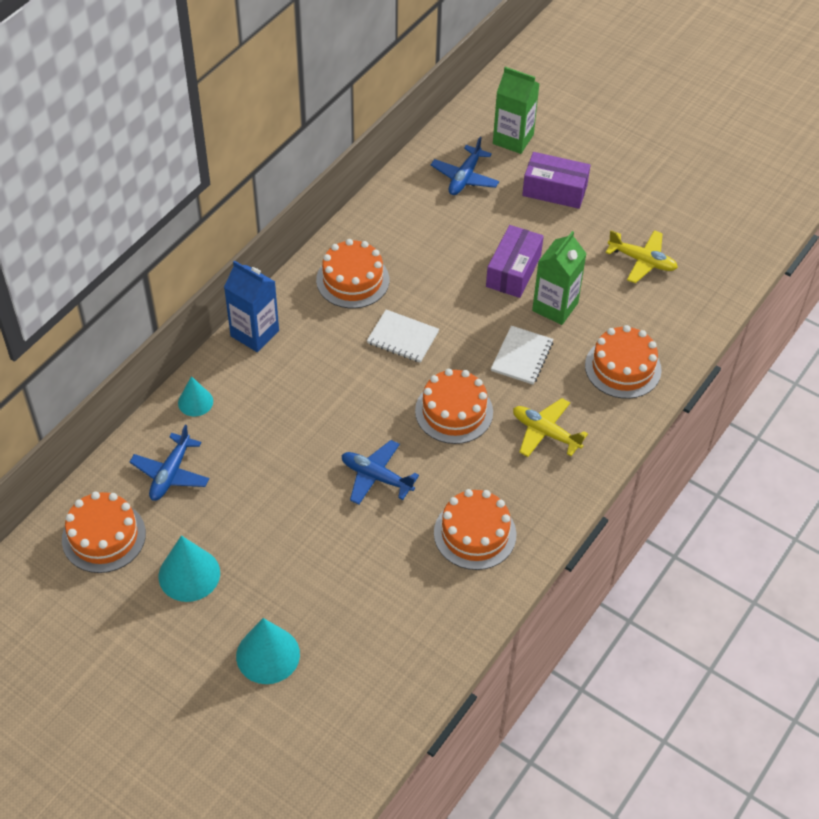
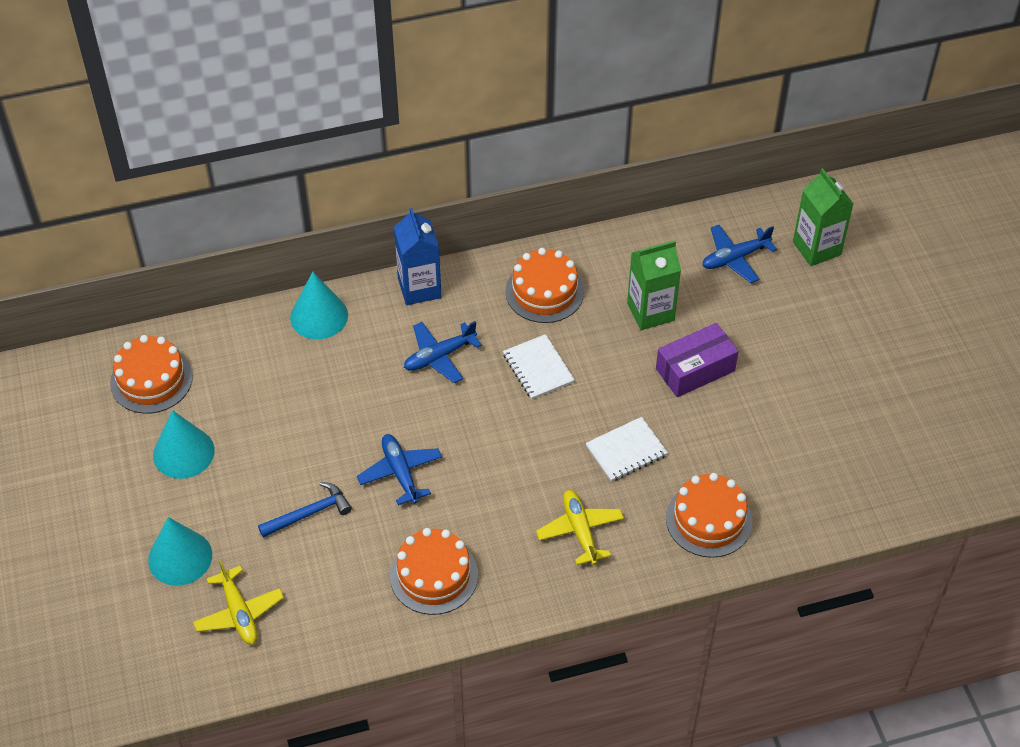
camera: 40 degrees right, 0 degrees up
blue plane [130,425,209,501] -> blue plane moved to [404,321,482,383]
turquoise cone [178,376,213,416] -> turquoise cone [290,272,348,339], size x1.61
orange cake [415,369,493,444] -> none
purple box [522,152,590,209] -> none
green carton [532,231,587,325] -> green carton moved to [627,241,681,330]
yellow plane [606,230,678,283] -> yellow plane moved to [193,559,284,644]
none -> blue hammer [258,482,352,538]

